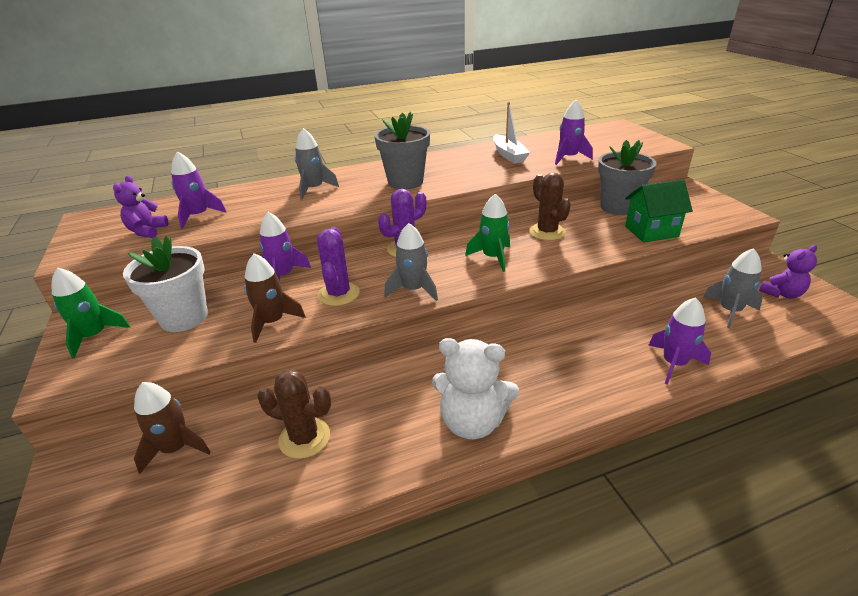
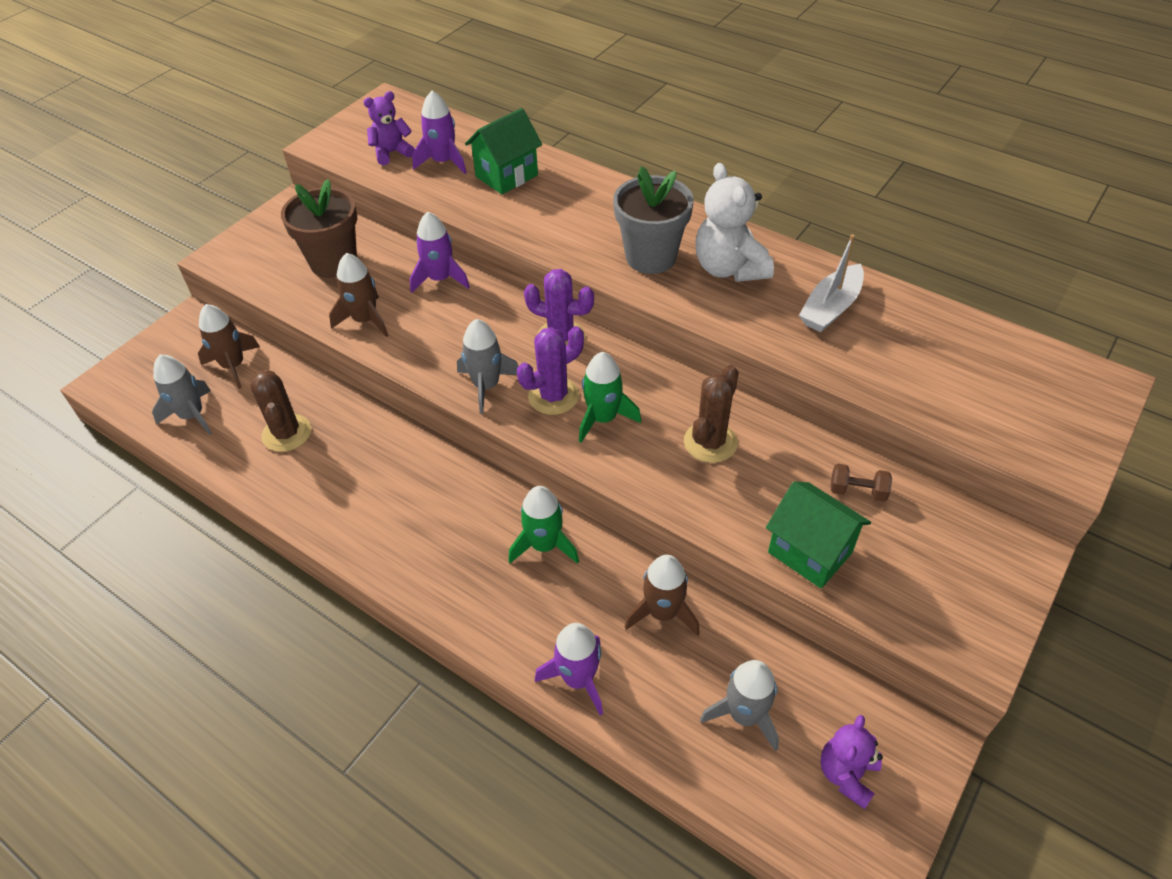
camera: 55 degrees right, 15 degrees up
green rocket [52,267,130,358] -> green rocket moved to [509,486,579,564]
white flower pot [123,235,208,332] -> brown flower pot [281,179,357,278]
grey rocket [295,128,339,200] -> grey rocket moved to [152,355,212,435]
purple cactus [317,227,360,306] -> purple cactus moved to [517,326,584,415]
white teddy bear [432,338,519,439] -> white teddy bear moved to [695,163,774,282]
purple rocket [555,100,593,165] -> none
grey flower pot [598,140,657,215] -> brown dumbbell [830,464,892,502]
purple teddy bear [759,245,817,299] -> purple teddy bear turned 90 degrees clockwise [820,715,883,809]
none -> green house [465,108,542,194]
none -> brown rocket [625,555,700,636]

